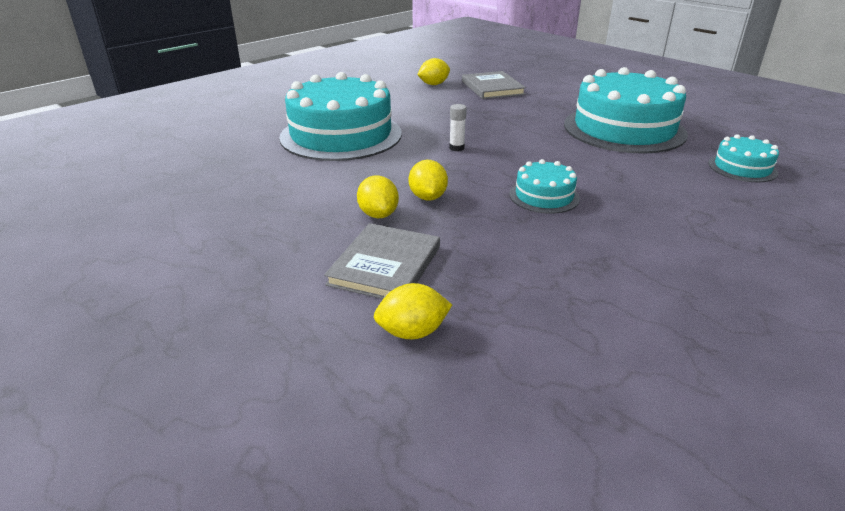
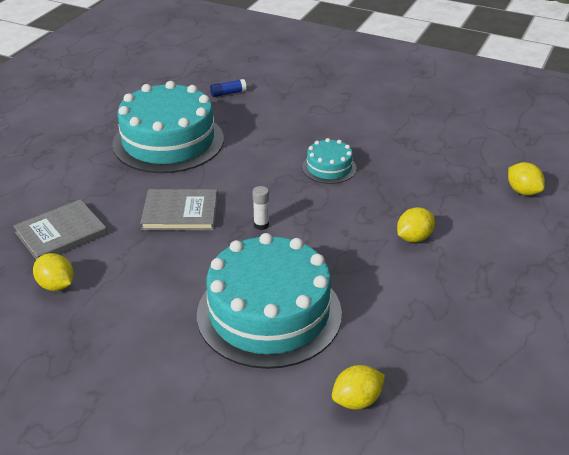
camera: 110 degrees left, 5 degrees up
grey book [324,223,440,299] -> grey book moved to [140,189,218,231]
yellow lemon [409,160,448,201] -> yellow lemon moved to [332,365,385,410]
turquoise cake [708,134,779,182] -> blue glue stick [210,79,247,97]

